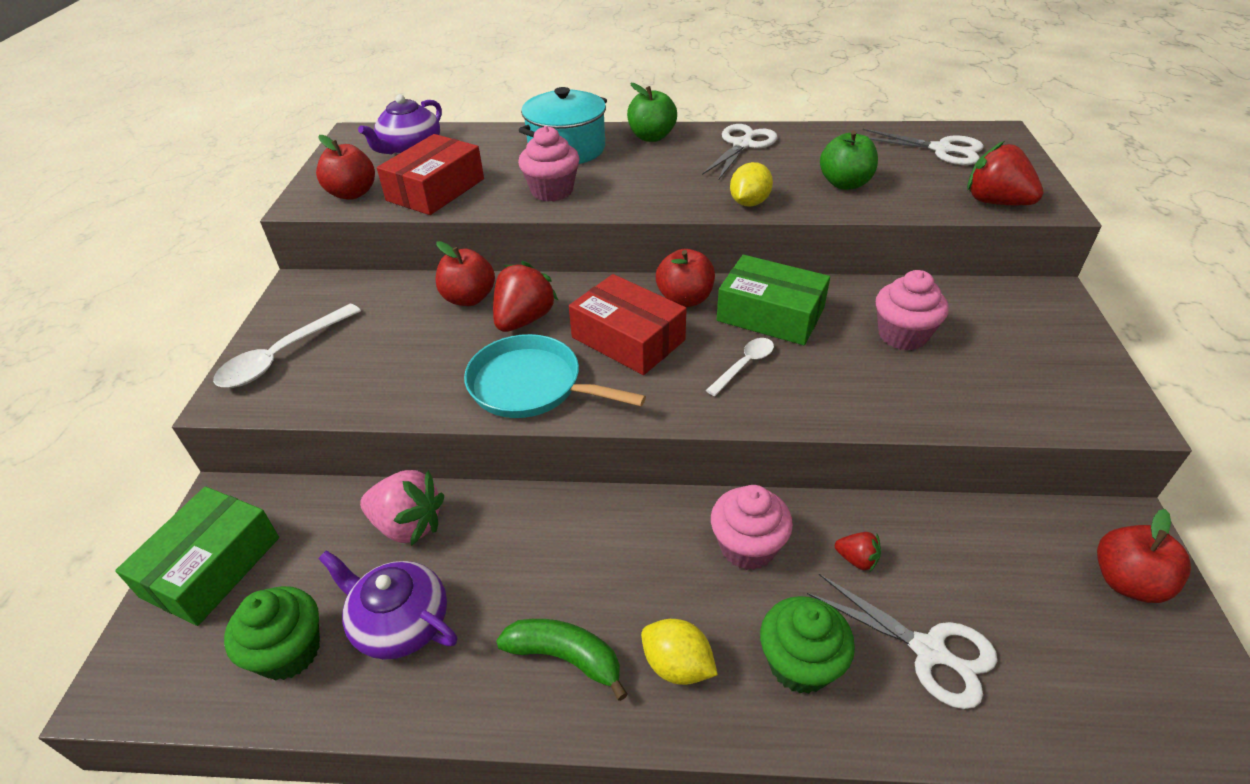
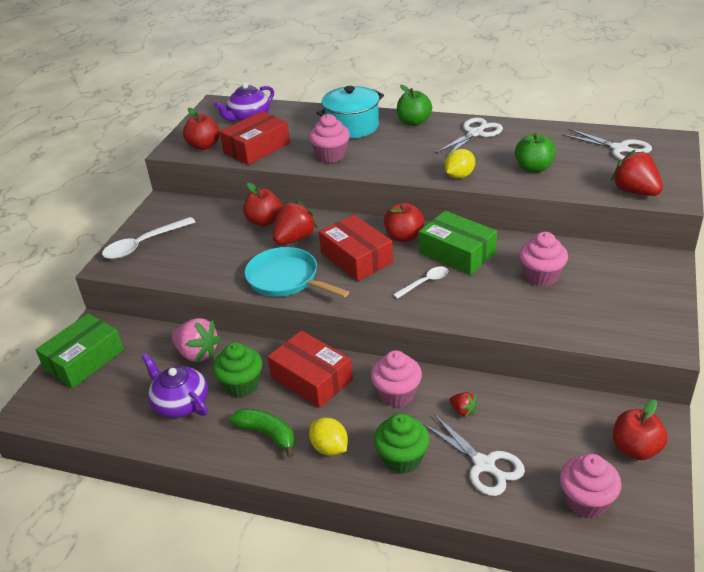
camera: 15 degrees right, 5 degrees down
green cupcake [224,586,320,680] -> green cupcake moved to [213,342,262,397]
none -> red box [267,330,353,408]
none -> pink cupcake [560,454,622,518]

